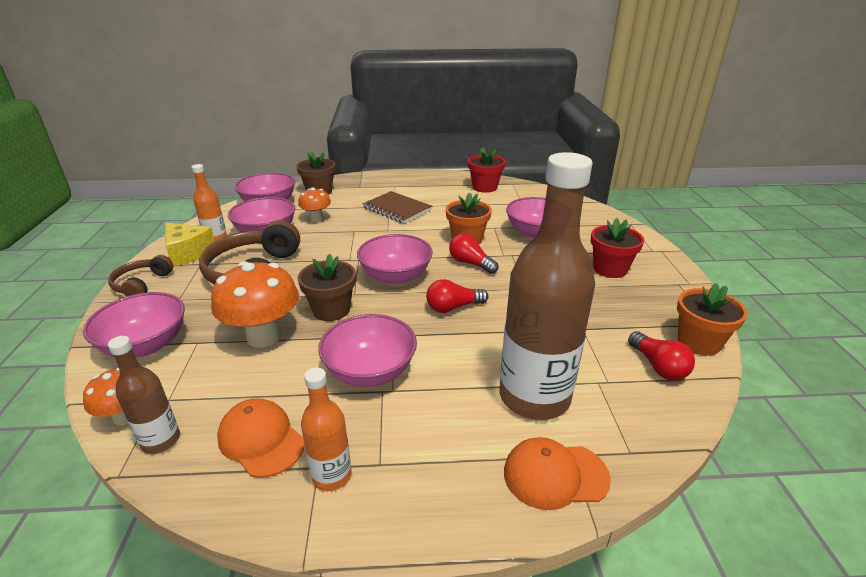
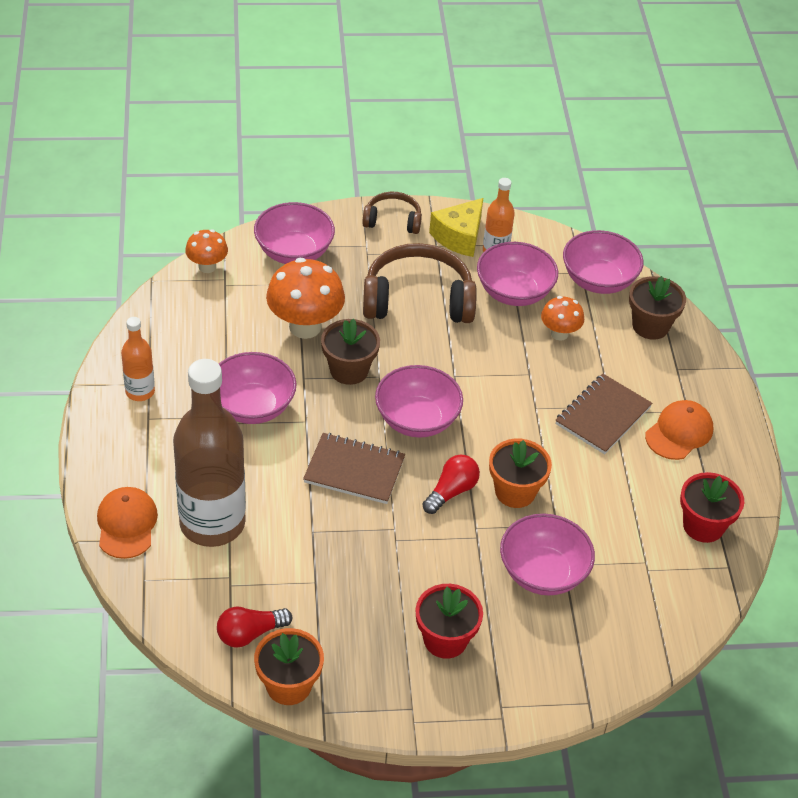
camera: 85 degrees right, 15 degrees up
brown bottle [108,336,180,454] -> none
orange cap [217,398,305,478] -> orange cap moved to [645,400,713,460]
red light bulb [426,279,488,313] -> brown notebook [303,433,405,504]

